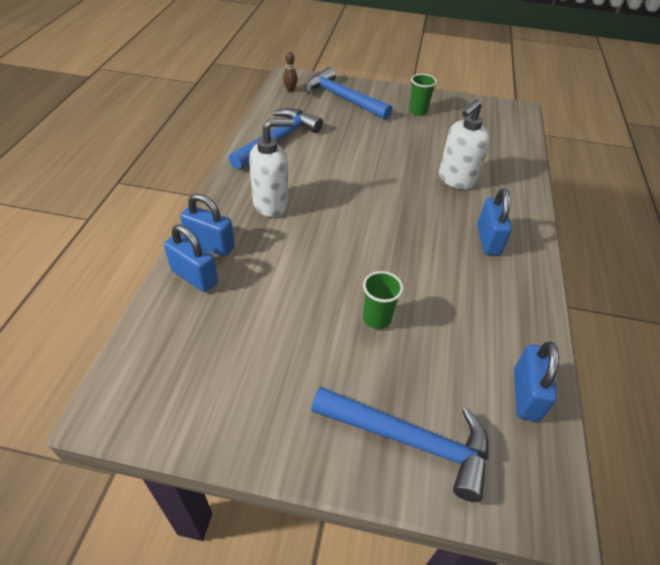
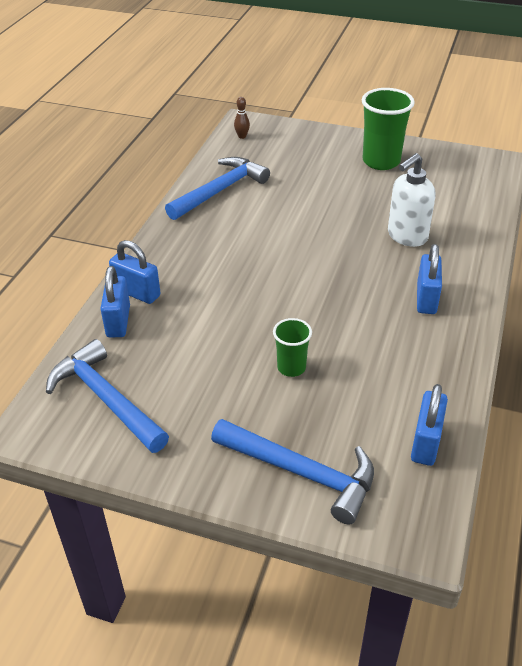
camera: 10 degrees right, 5 degrees down
blue padlock [164,224,218,292] -> blue padlock turned 45 degrees clockwise [100,266,130,337]
white soap dispenser [249,119,294,217] -> none
blue hammer [305,67,392,120] -> blue hammer moved to [46,339,169,453]
green cup [409,74,437,116] -> green cup [362,88,415,170], size x1.79

